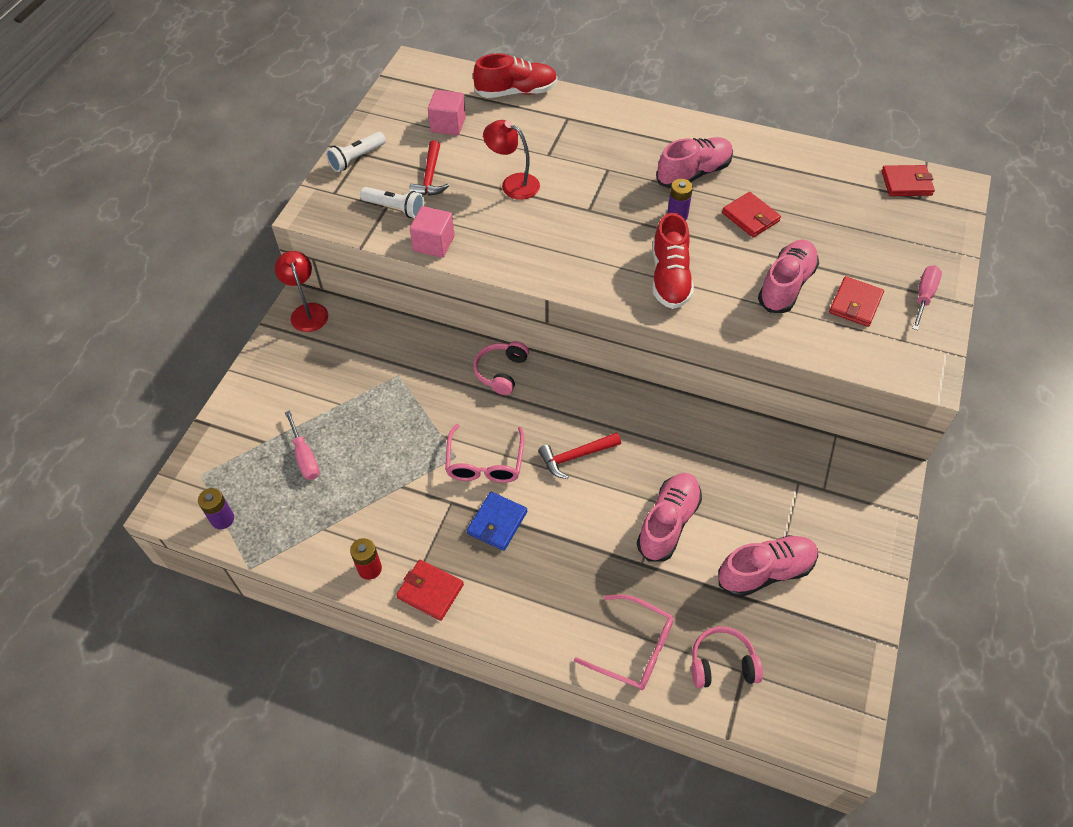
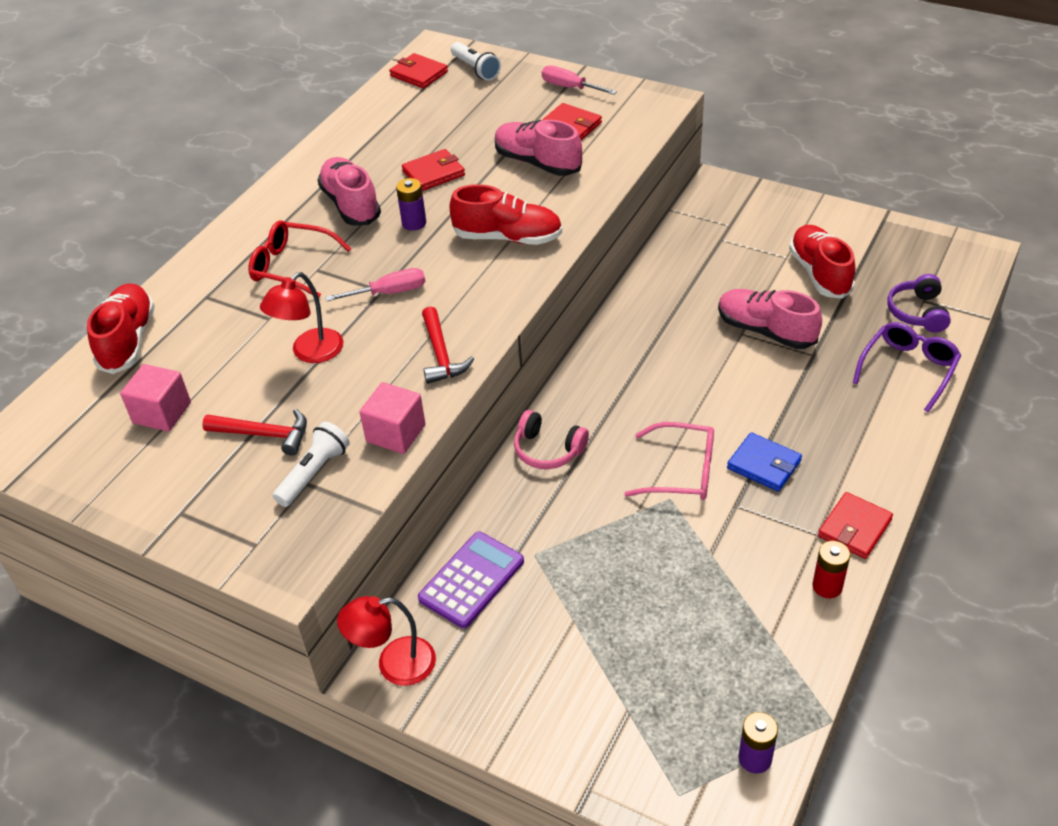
camera: 80 degrees left, 10 degrees down
pink screwdriver [285,410,319,480] -> pink screwdriver moved to [325,268,425,301]
white flashlight [326,132,386,172] -> white flashlight moved to [451,42,501,81]
red hammer [538,432,621,479] -> red hammer moved to [422,306,474,384]
pink glasses [574,594,674,690] -> purple glasses [853,322,961,412]
pink headphones [691,626,763,688] -> purple headphones [887,274,951,333]
pink shoe [718,535,818,597] -> red shoe [789,225,855,299]
red wallet [881,165,935,196] -> red wallet turned 60 degrees counterclockwise [389,53,448,89]
none -> red glasses [248,220,351,298]
none -> purple calculator [418,532,524,628]

